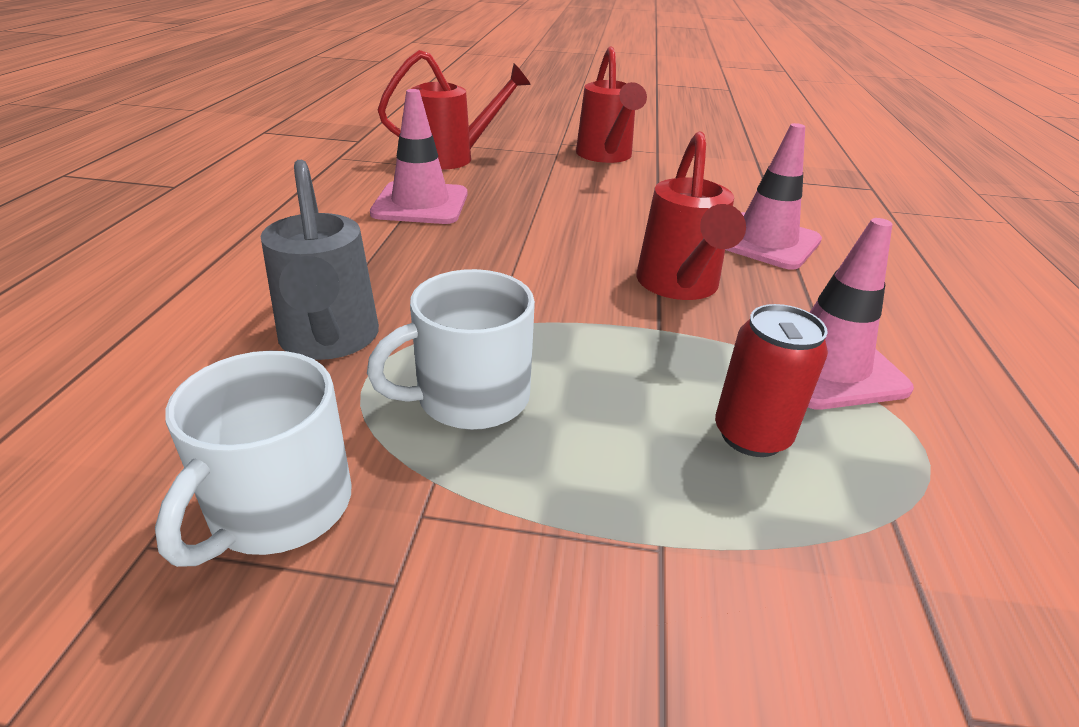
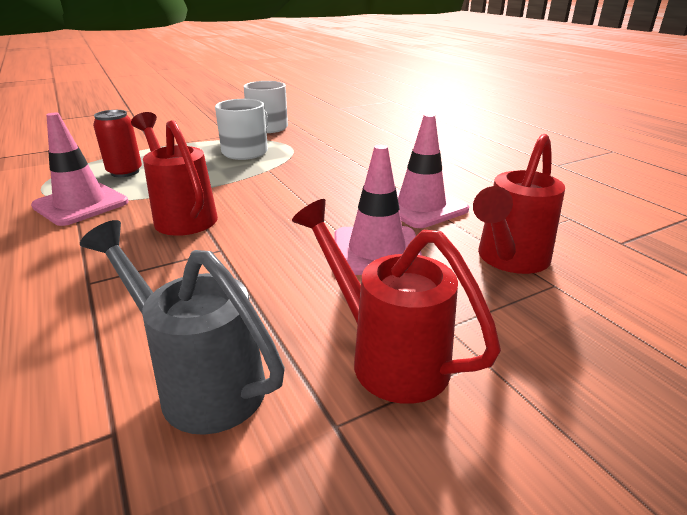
camera: 145 degrees right, 5 degrees down
grey watering can [260,160,379,360] -> grey watering can moved to [80,220,285,435]
pink traffic cone [725,123,822,270] -> pink traffic cone moved to [334,145,422,275]

